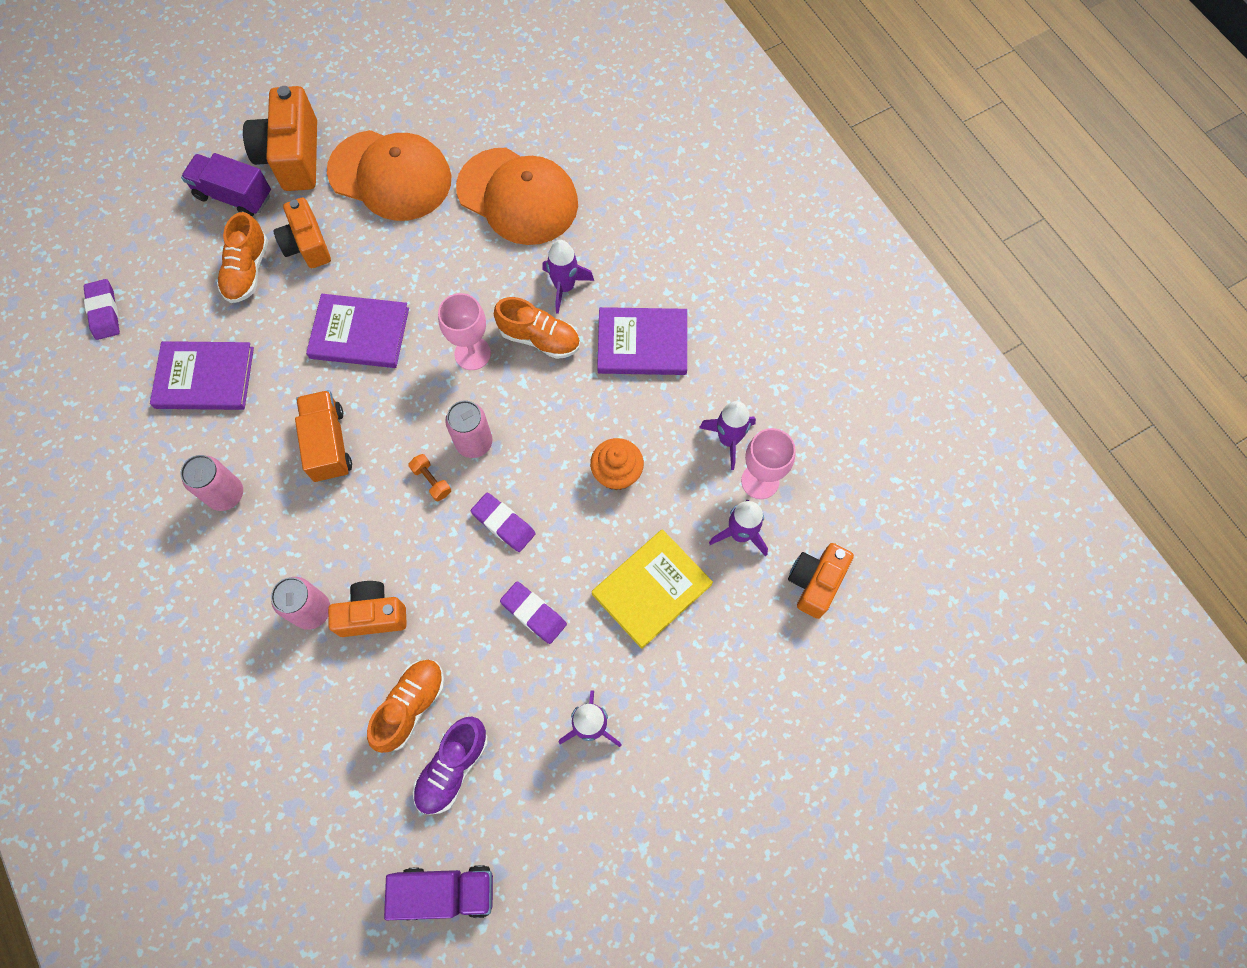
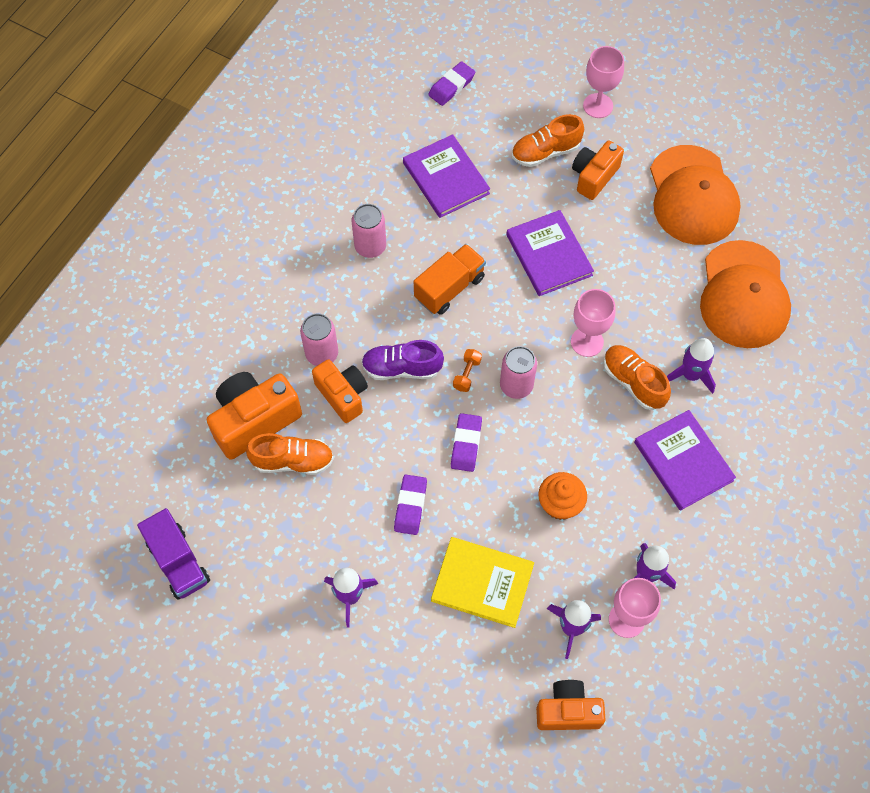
camera: 60 degrees right, 5 degrees down
purple truck [181,153,271,217] -> pink goblet [583,46,624,118]
orange camera [243,86,317,191] -> orange camera moved to [207,372,302,460]
purple shoe [413,716,488,815] -> purple shoe moved to [361,340,444,380]
orange shoe [494,297,580,359] -> orange shoe turned 150 degrees clockwise [604,345,671,410]

